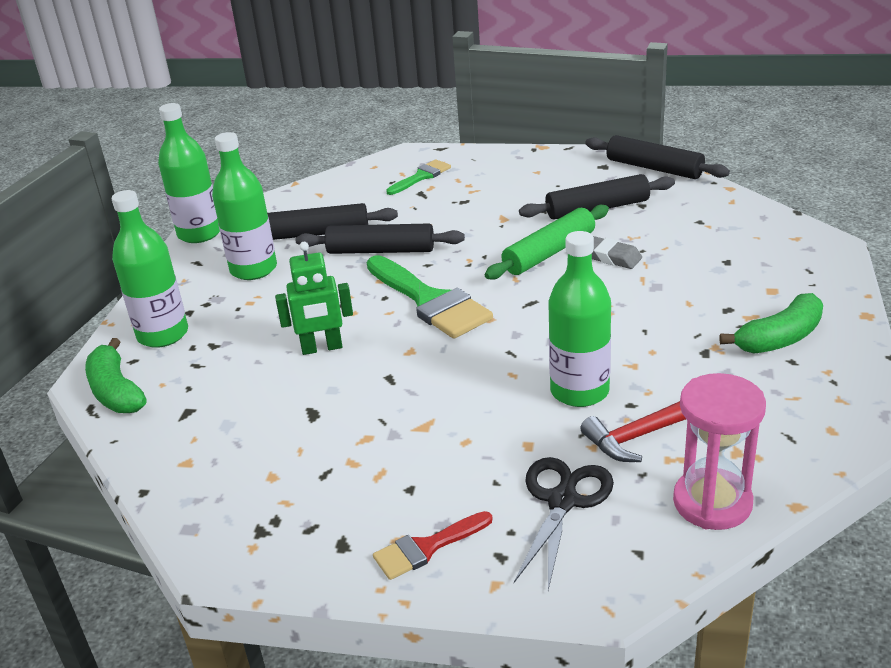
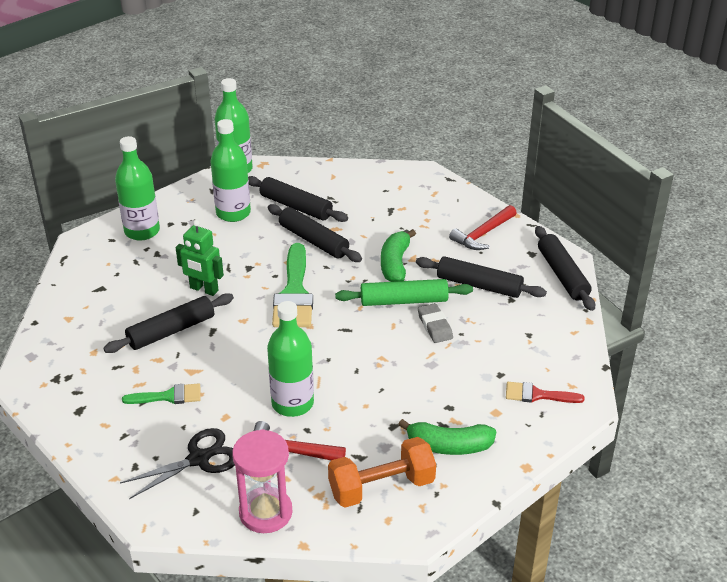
camera: 35 degrees right, 5 degrees up
green banana [85,338,146,413] -> green banana moved to [381,229,416,282]
red brush [373,511,493,580] -> red brush moved to [506,382,585,403]
green brush [386,159,451,195] -> green brush moved to [122,383,201,404]
none -> black rolling pin [103,293,234,353]
none -> orange dumbbell [328,437,436,508]
none -> red hammer [449,205,517,250]

